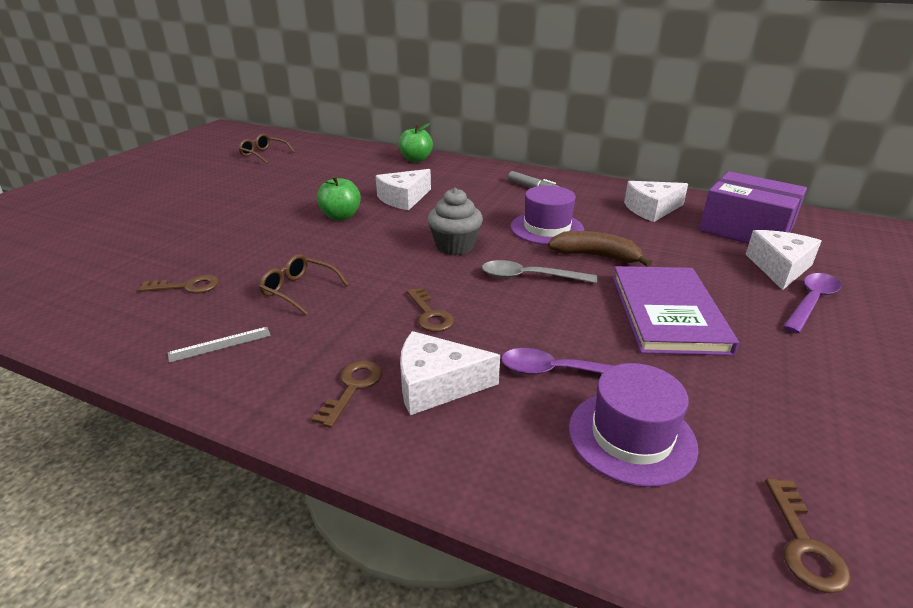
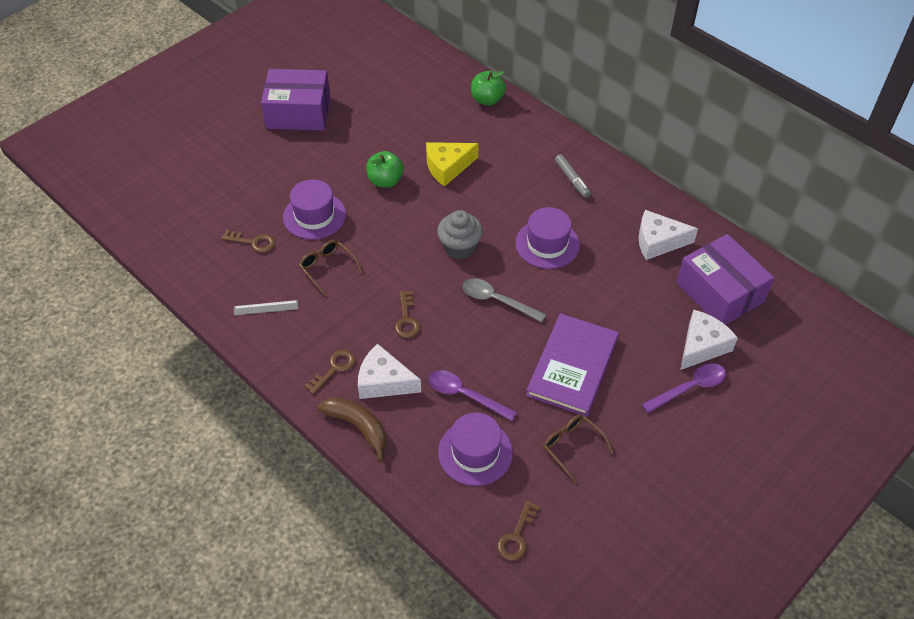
camera: 20 degrees right, 20 degrees up
brown glasses [239,133,295,164] -> brown glasses moved to [543,414,614,484]
white cheese [376,169,431,210] -> yellow cheese [426,142,479,186]
brown banana [547,231,652,267] -> brown banana moved to [318,397,386,462]
none -> purple box [261,69,330,130]
none -> purple hat [283,179,346,239]

